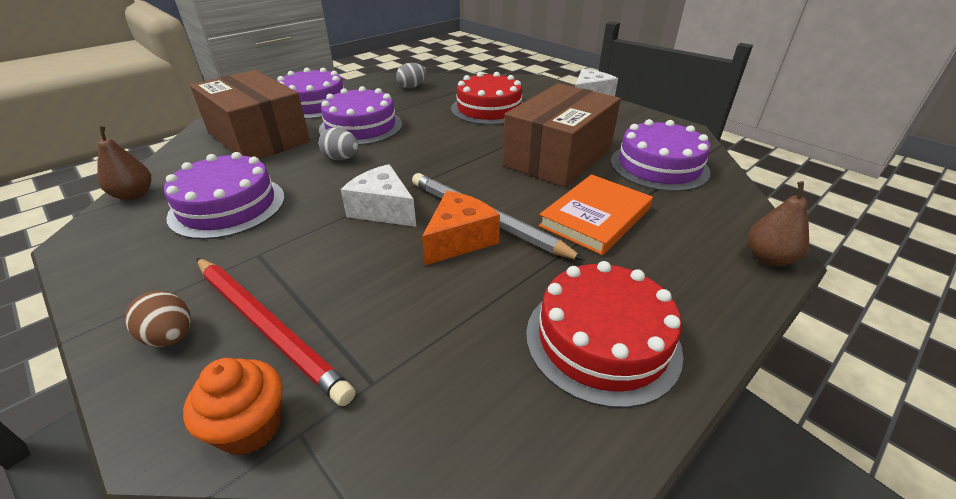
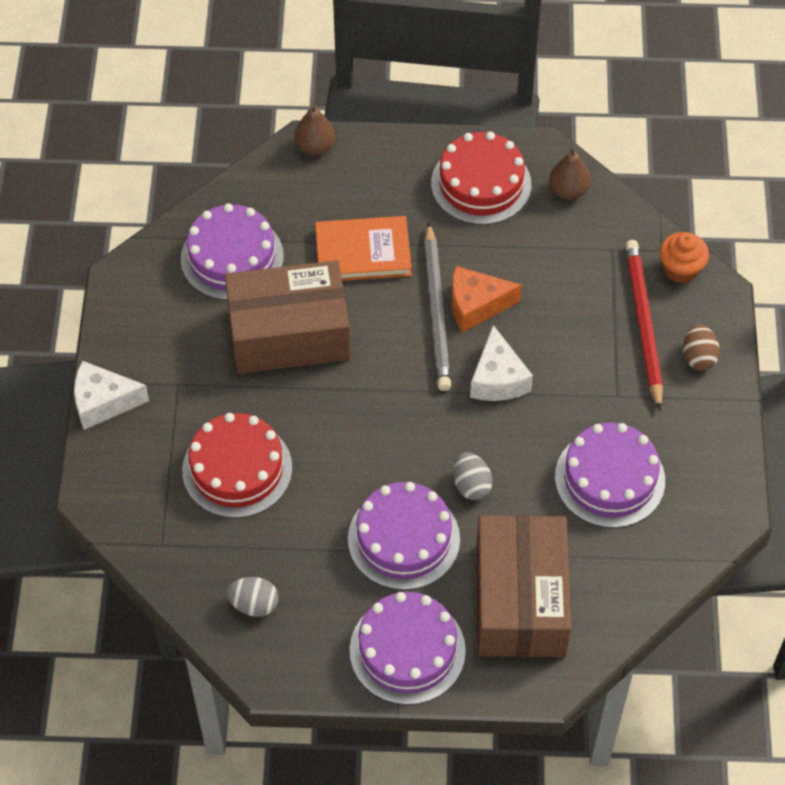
camera: 135 degrees left, 20 degrees up
brown pear [97,126,151,200] -> brown pear moved to [549,146,591,200]

